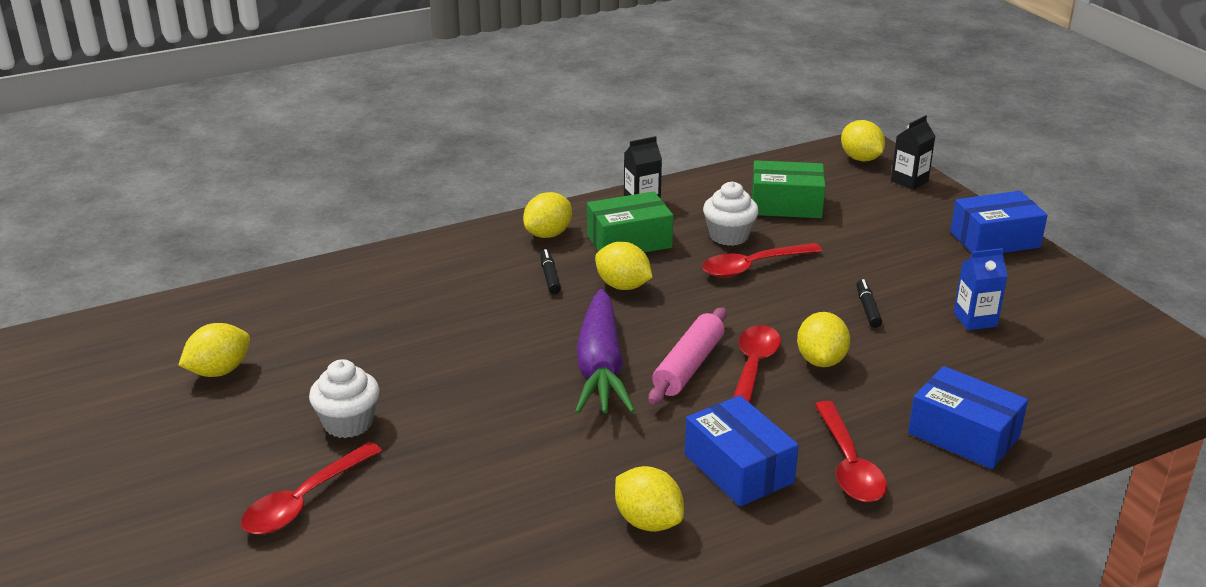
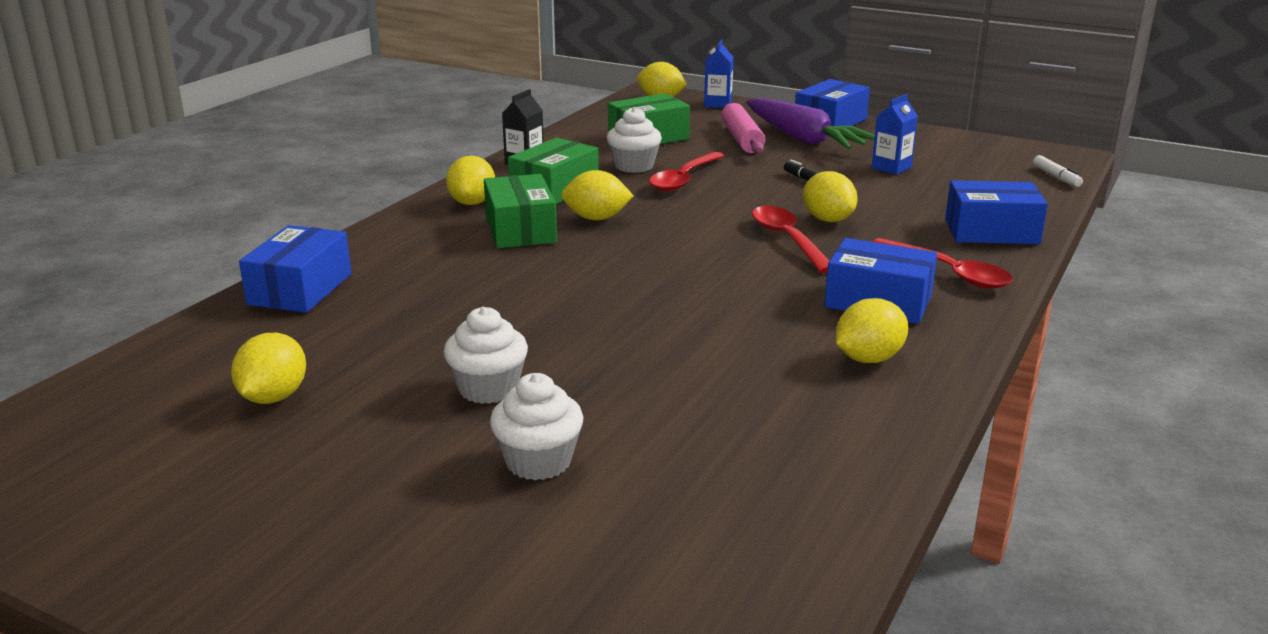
camera: 35 degrees left, 5 degrees down
red spoon [241,442,382,534] -> white cupcake [490,373,583,480]
black marker [540,249,561,294] -> green box [484,174,557,248]
purple carrot [575,289,635,414] -> purple carrot moved to [746,98,875,149]
yellow lemon [615,466,684,532] -> yellow lemon turned 45 degrees counterclockwise [836,298,908,363]
pink rolling pin [649,307,727,404] -> pink rolling pin moved to [721,103,765,154]
black carton [891,115,936,190] -> blue carton [704,39,734,108]
none -> blue box [239,225,351,313]
none -> white marker [1033,155,1083,187]

